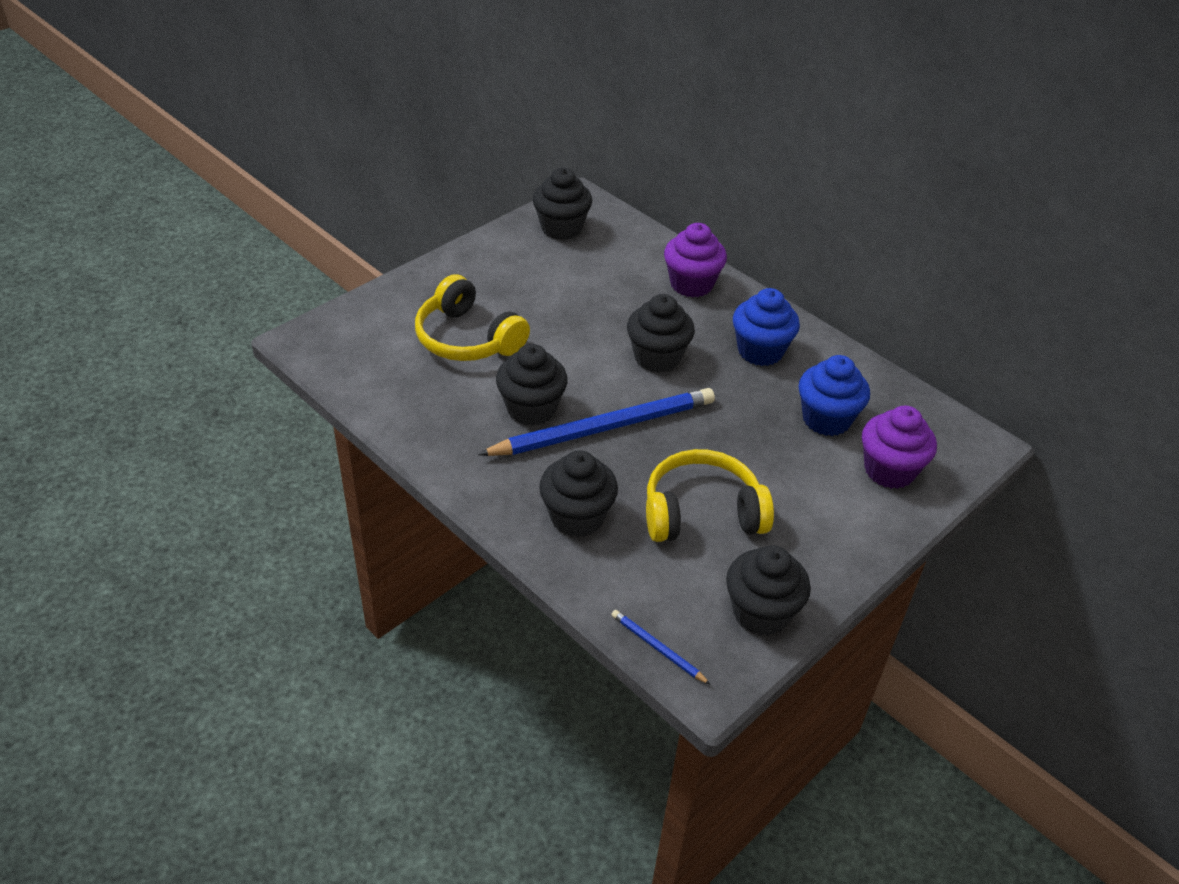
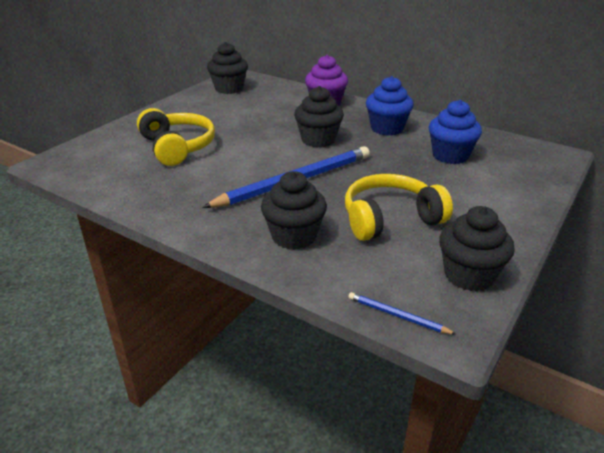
camera: 10 degrees left, 10 degrees down
yellow headphones [415,274,530,361] -> yellow headphones turned 150 degrees counterclockwise [137,108,215,166]
black cupcake [496,344,568,426] -> none
purple cupcake [862,406,937,489] -> none

